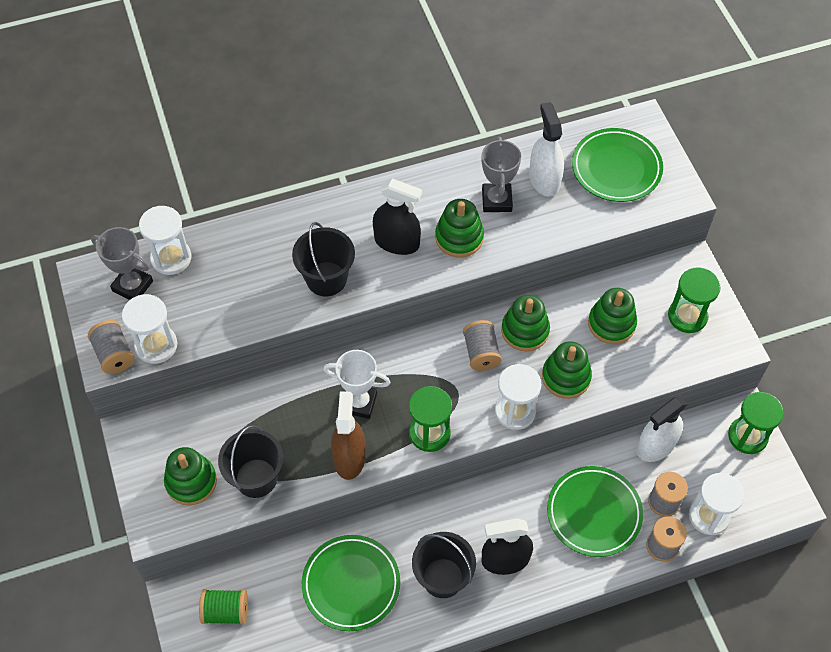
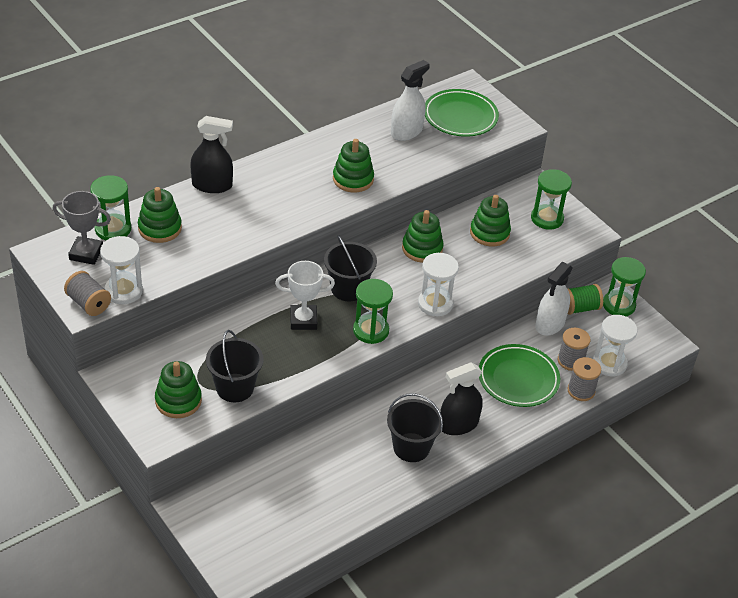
camera: 20 degrees left, 15 degrees down
white hourglass [139,206,192,275] -> green hourglass [90,175,131,241]
green spool [199,589,248,625] -> green spool moved to [567,284,603,315]
black bucket [292,222,355,296] -> black bucket moved to [324,235,377,301]
green plate [302,535,400,631] -> none
brown spray bottle [331,391,365,480] -> none
black spray bottle [373,178,422,255] -> black spray bottle moved to [190,116,233,193]
grey spool [463,320,502,371] -> none
grey trophy [482,137,521,212] -> none
white spray bottle [529,102,564,197] -> white spray bottle turned 75 degrees clockwise [391,60,430,141]
green stacking toy [542,341,592,399] -> green stacking toy moved to [138,187,182,243]

